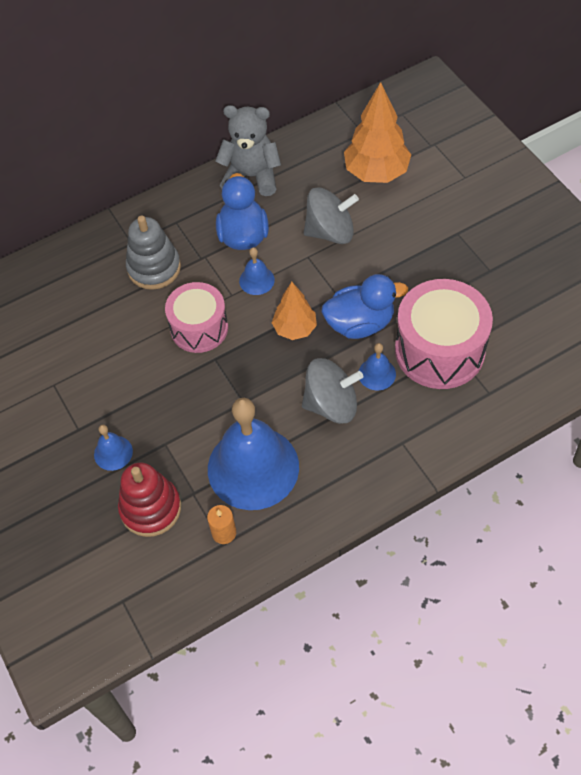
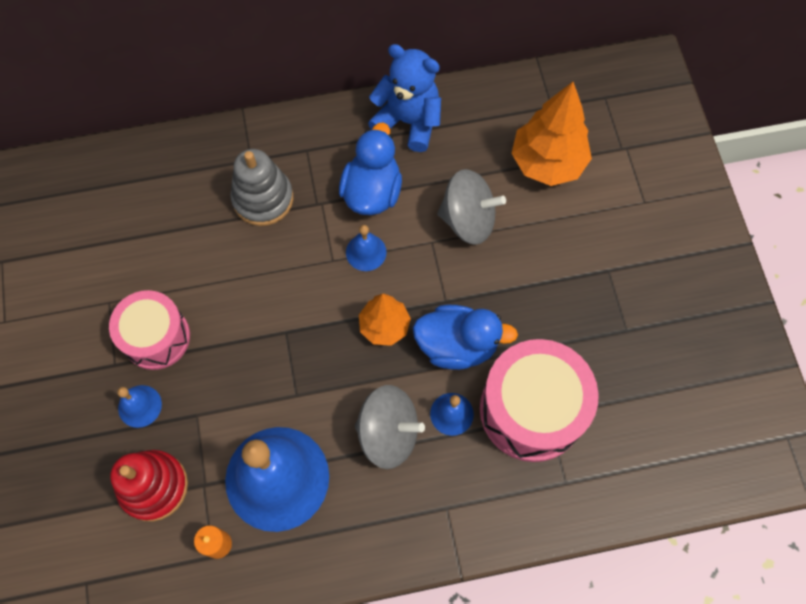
camera: 15 degrees right, 10 degrees up
pink drum [165,282,228,353] -> pink drum moved to [109,290,190,370]
grey teddy bear [215,105,281,196] -> blue teddy bear [368,44,441,152]

